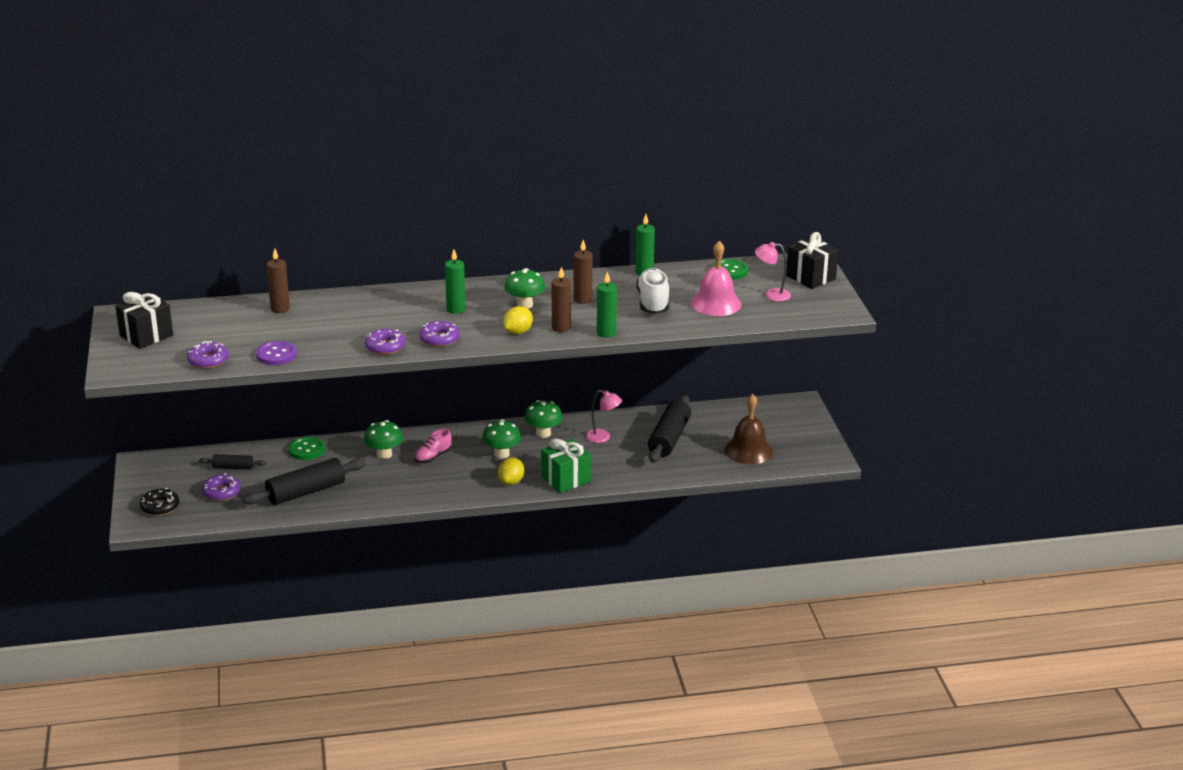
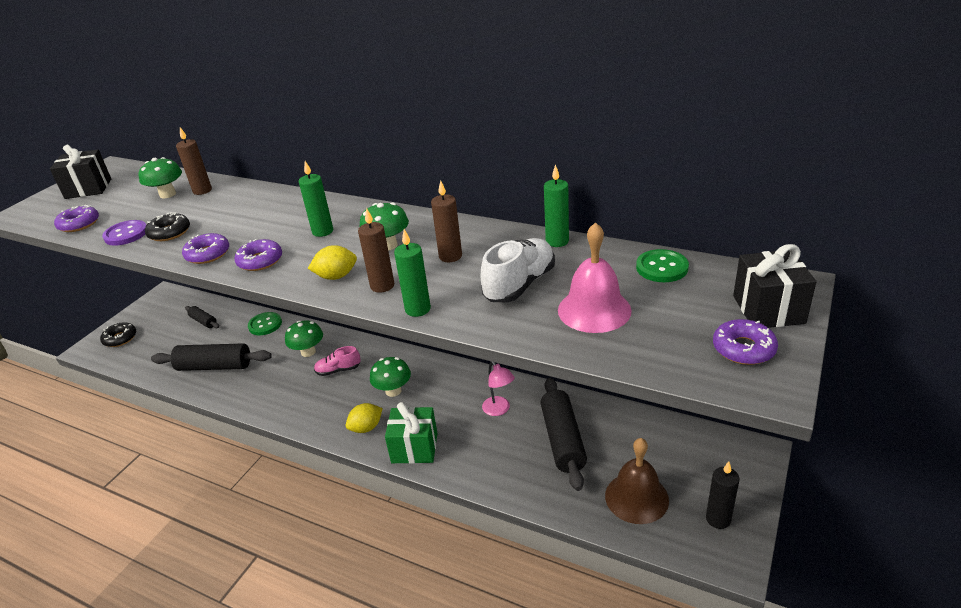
camera: 40 degrees right, 5 degrees up
purple donut [202,473,241,501] -> purple donut moved to [713,319,778,365]
green mushroom [524,400,563,438] -> green mushroom moved to [139,157,182,198]
black rolling pin [648,395,691,463] -> black rolling pin turned 60 degrees counterclockwise [541,378,587,491]
pink lamp [755,242,791,301] -> none
none -> black donut [145,212,190,241]
none -> black candle [706,461,740,529]

